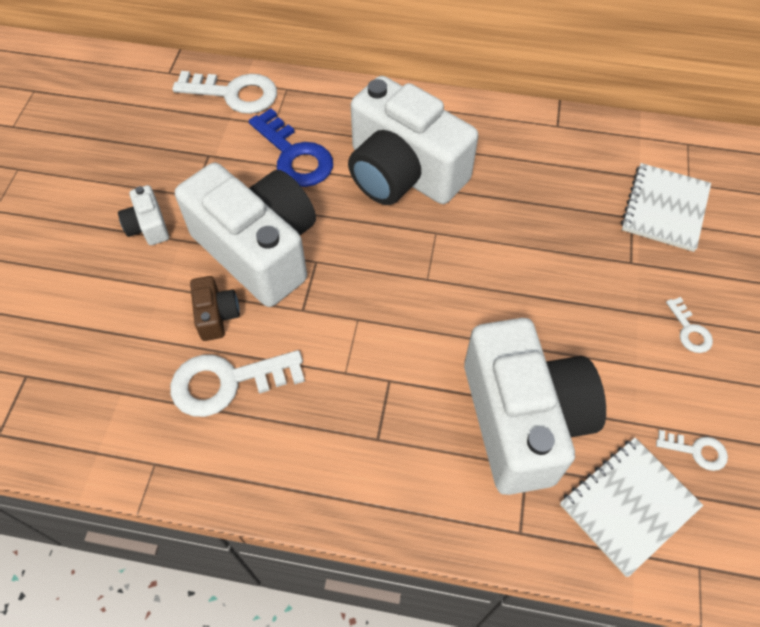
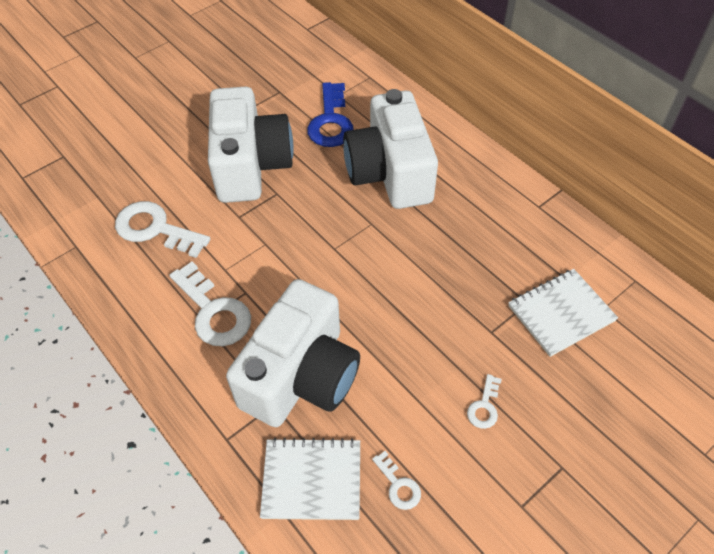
camera: 40 degrees right, 5 degrees down
white camera [118,185,169,245] -> none
white key [172,71,277,114] -> white key moved to [169,261,251,346]
brown camera [190,276,240,341] -> none

